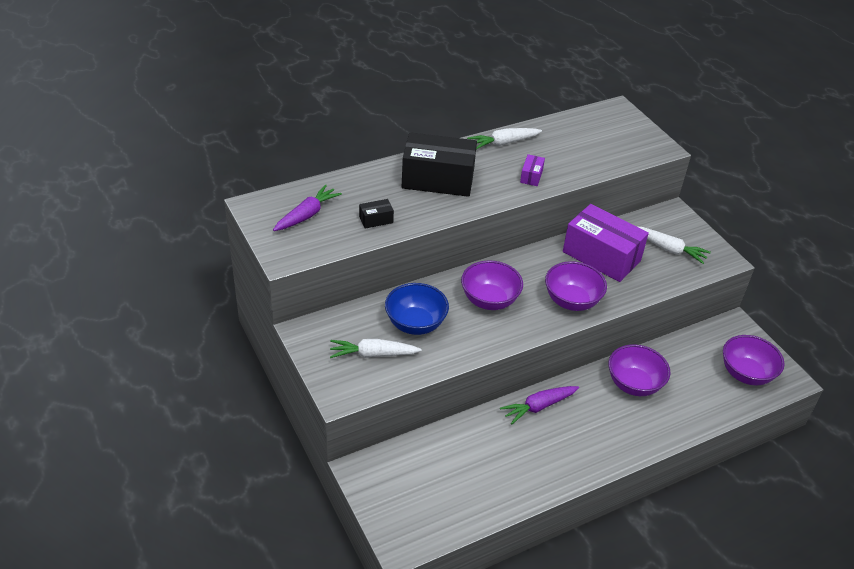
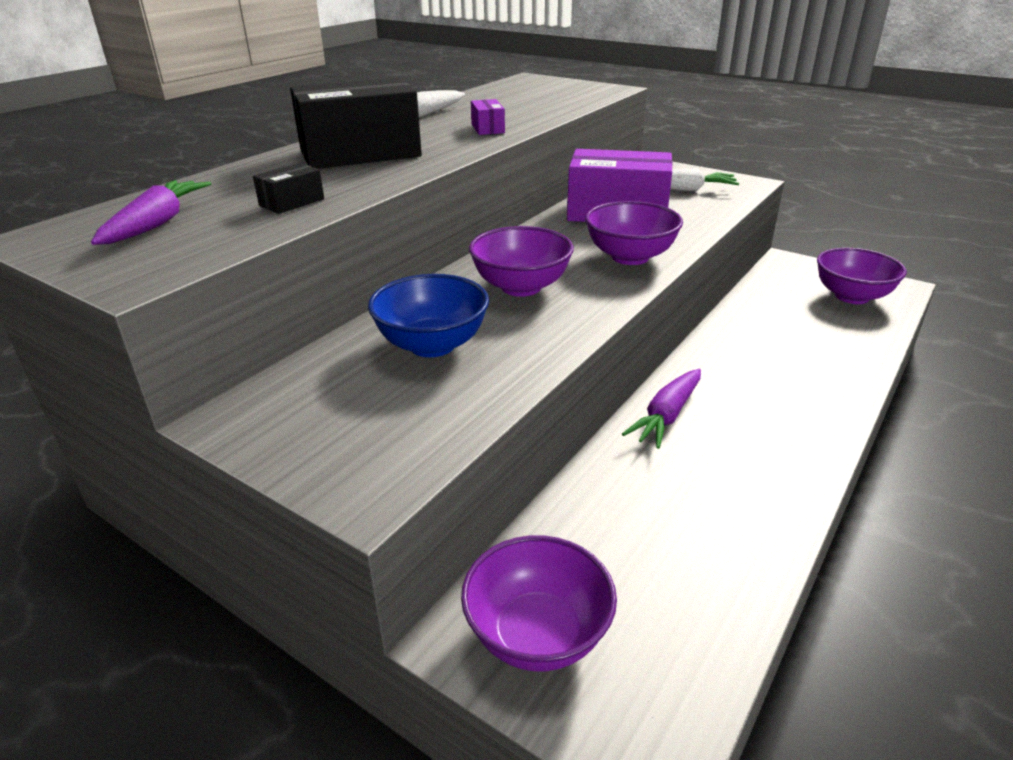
camera: 25 degrees left, 10 degrees down
white carrot [330,339,422,358] -> none
purple bowl [608,345,670,396] -> purple bowl moved to [461,535,617,671]

